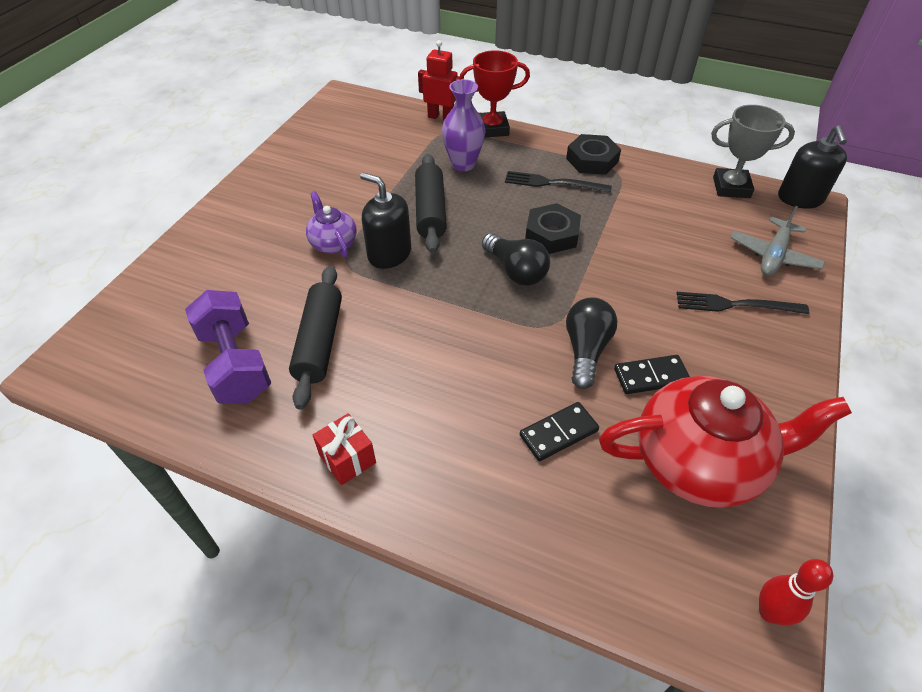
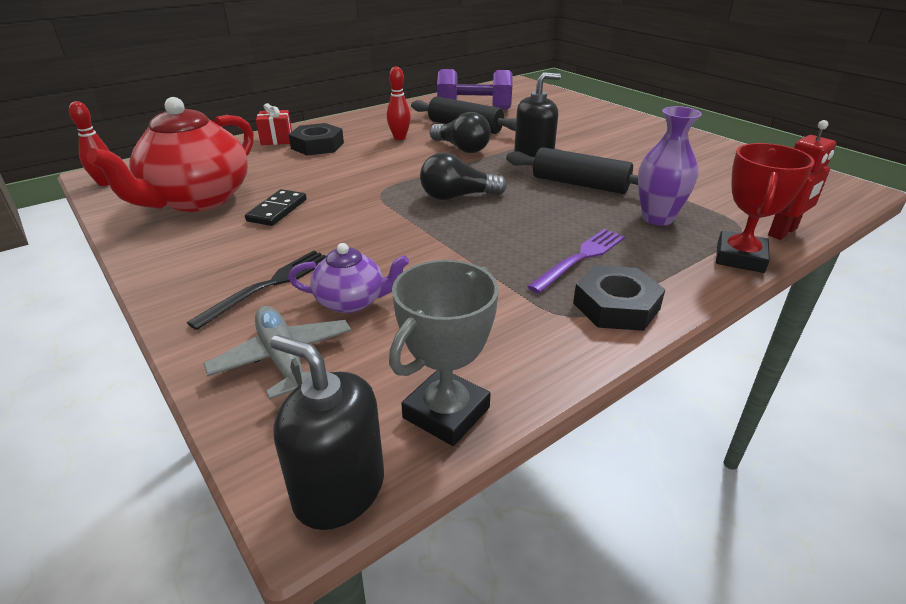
camera: 120 degrees right, 15 degrees down
purple teapot [306,191,357,257] -> purple teapot moved to [288,243,409,313]
red gift [313,413,376,485] -> red gift moved to [256,103,292,145]
black fork [505,171,612,193] -> purple fork [527,229,625,293]
black domino [520,402,599,461] -> none
black nut [525,203,581,254] -> black nut moved to [288,123,344,156]
black light bulb [566,297,618,389] -> black light bulb moved to [430,112,491,153]
none -> red bowling pin [387,66,411,140]

